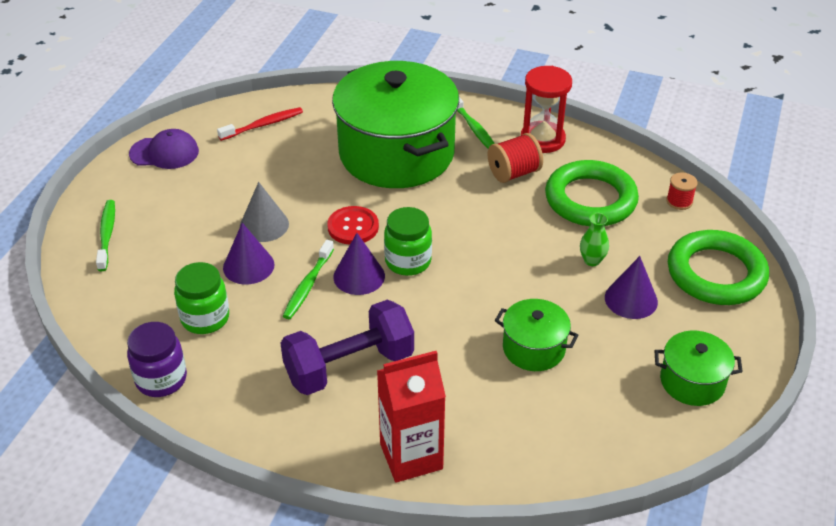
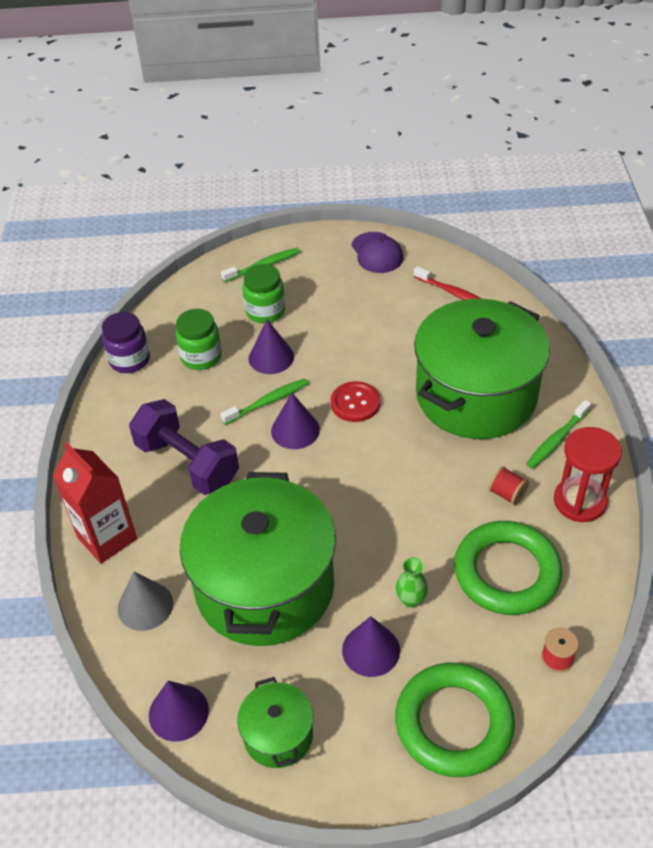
camera: 70 degrees right, 5 degrees up
grey cone [240,182,289,242] -> grey cone moved to [118,571,173,631]
green toothbrush [283,240,334,319] -> green toothbrush turned 150 degrees clockwise [220,378,308,425]
green jar [384,207,432,276] -> green jar moved to [242,264,285,324]
red spool [488,133,543,183] -> red spool [488,466,529,505], size x0.64
green pot [495,299,579,371] -> green pot [180,472,336,646], size x2.21
none -> purple cone [149,681,209,742]

